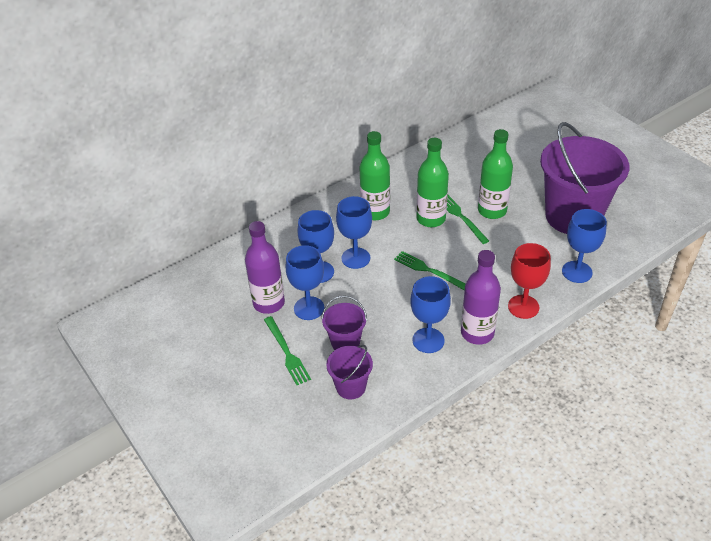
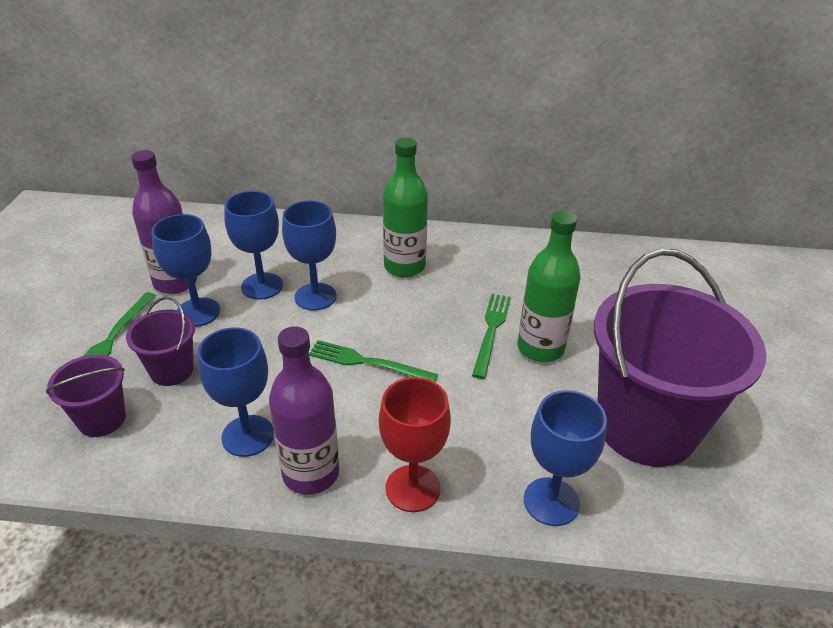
camera: 40 degrees right, 5 degrees down
green fork [394,251,465,291] -> green fork turned 60 degrees counterclockwise [309,340,438,382]
green bottle [416,138,449,227] -> none

